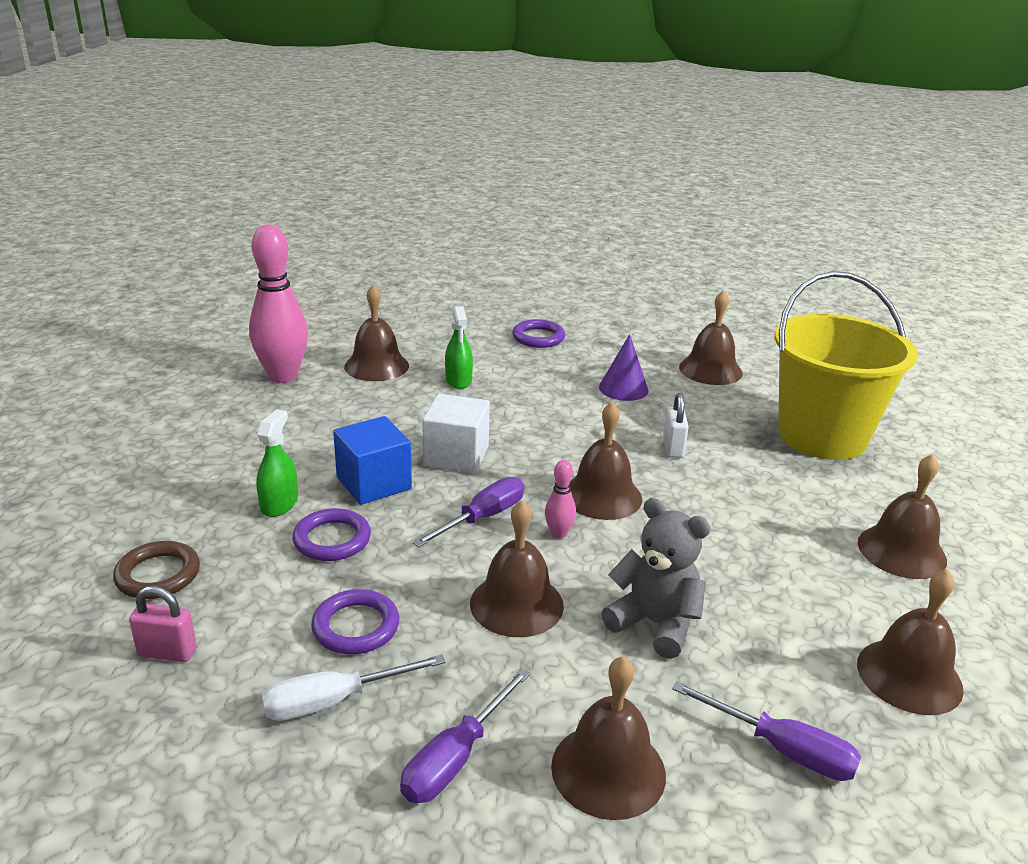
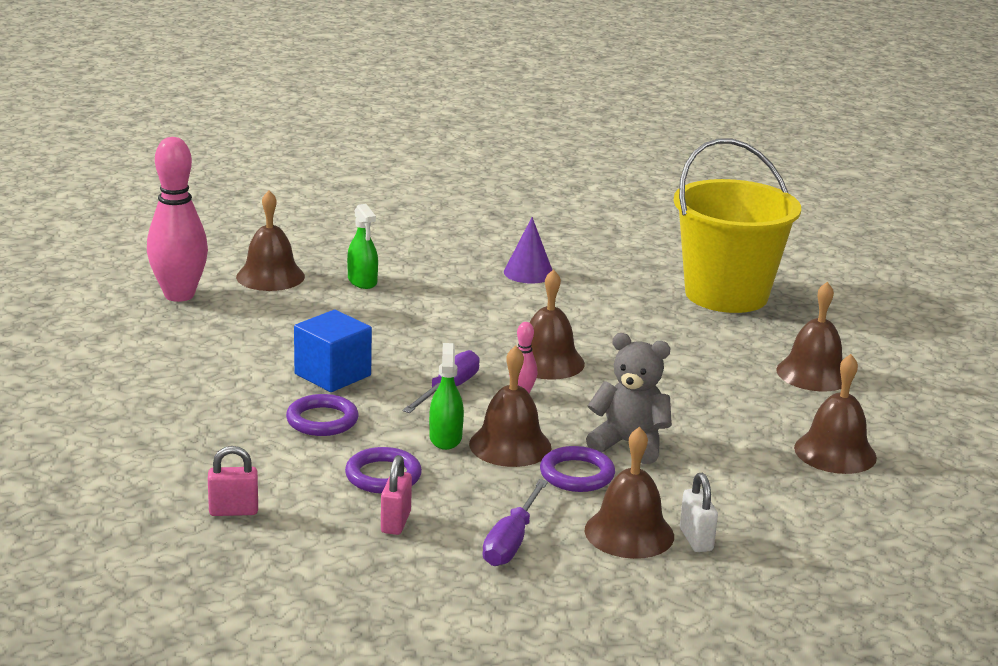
camera: 15 degrees left, 5 degrees down
brown ring [113,541,200,599] -> none
green spray bottle [256,409,298,517] -> green spray bottle moved to [429,343,464,450]
white screwdriver [261,655,446,721] -> pink padlock [381,455,412,535]
white cube [422,394,490,473] -> none
purple ring [512,319,565,348] -> purple ring moved to [540,446,615,492]
white padlock [663,393,689,458] -> white padlock moved to [680,473,718,552]
purple screwdriver [672,681,861,781] -> none
brown bell [679,290,743,385] -> none

